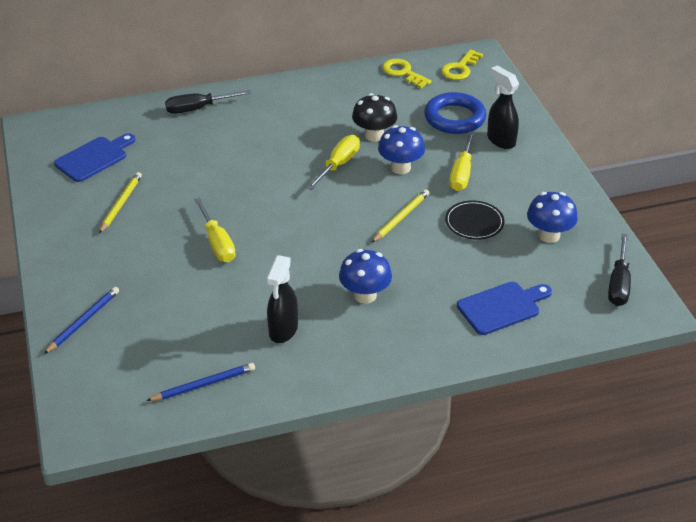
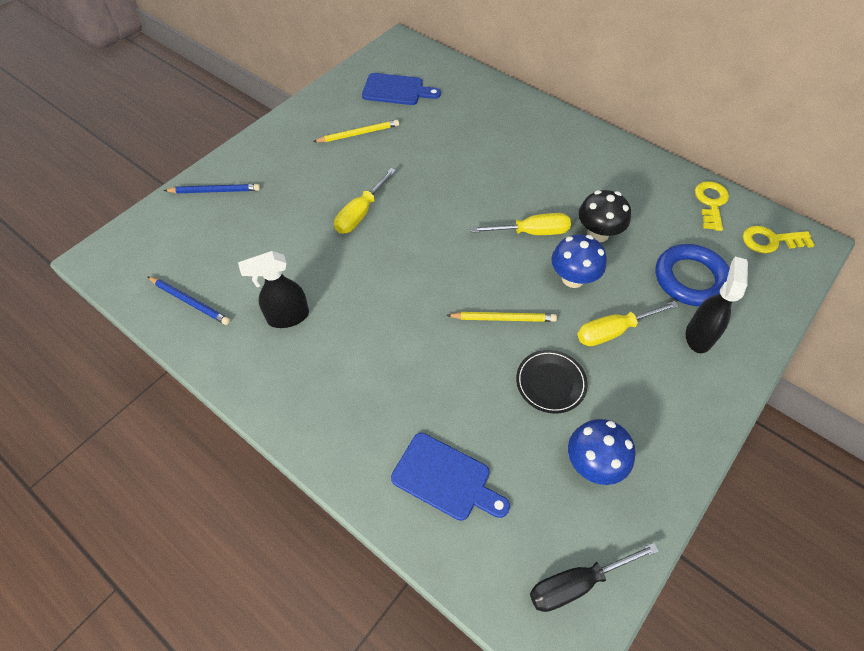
camera: 55 degrees right, 15 degrees up
black screwdriver [165,90,251,114] -> none
blue mushroom [339,249,392,304] -> none

